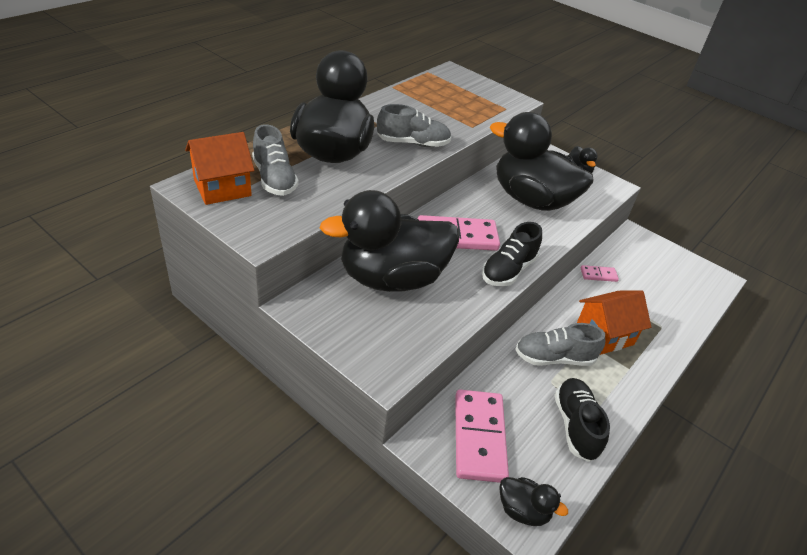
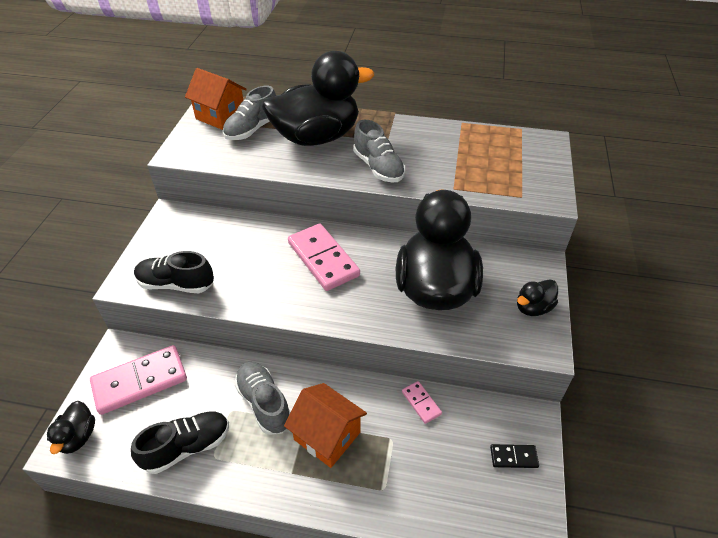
camera: 65 degrees right, 5 degrees up
black duck [320,190,459,292] -> none
black shoe [482,222,542,286] -> black shoe moved to [134,251,214,293]
none -> black domino [490,444,539,468]

